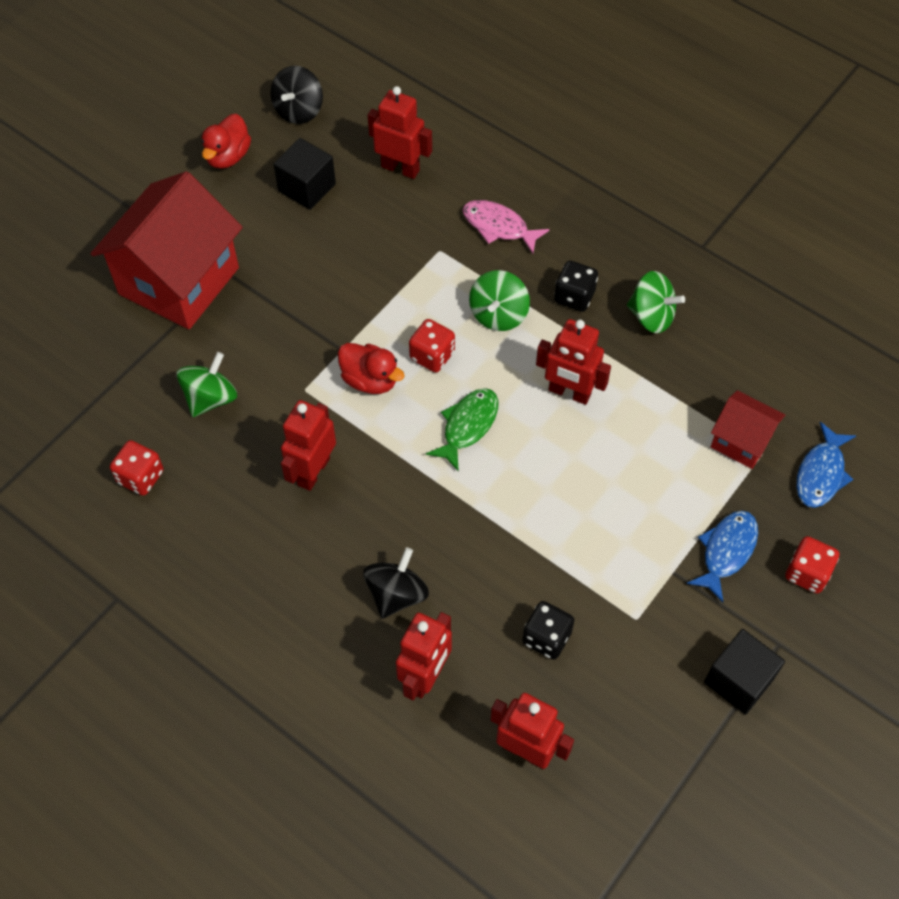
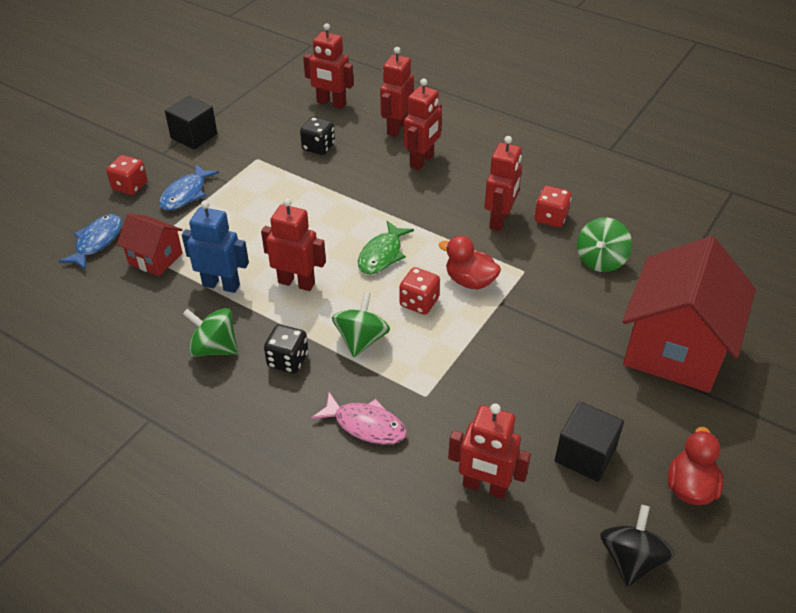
camera: 175 degrees right, 15 degrees down
red dice [110,440,164,496] -> red dice moved to [534,186,571,227]
black spinning top [363,548,429,619] -> red robot [404,78,442,170]
none -> blue robot [182,200,249,293]

